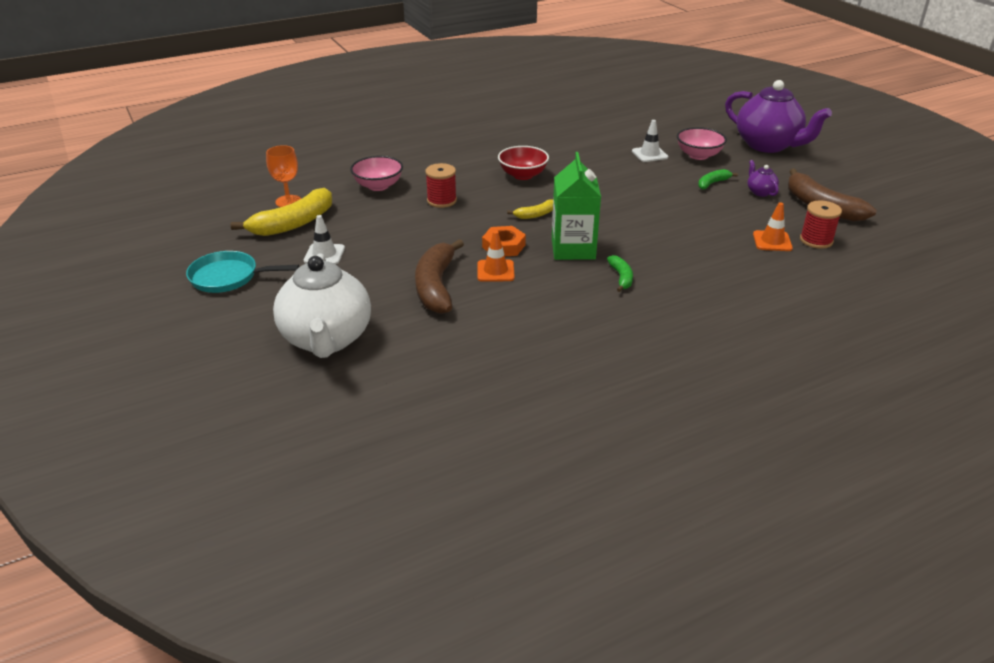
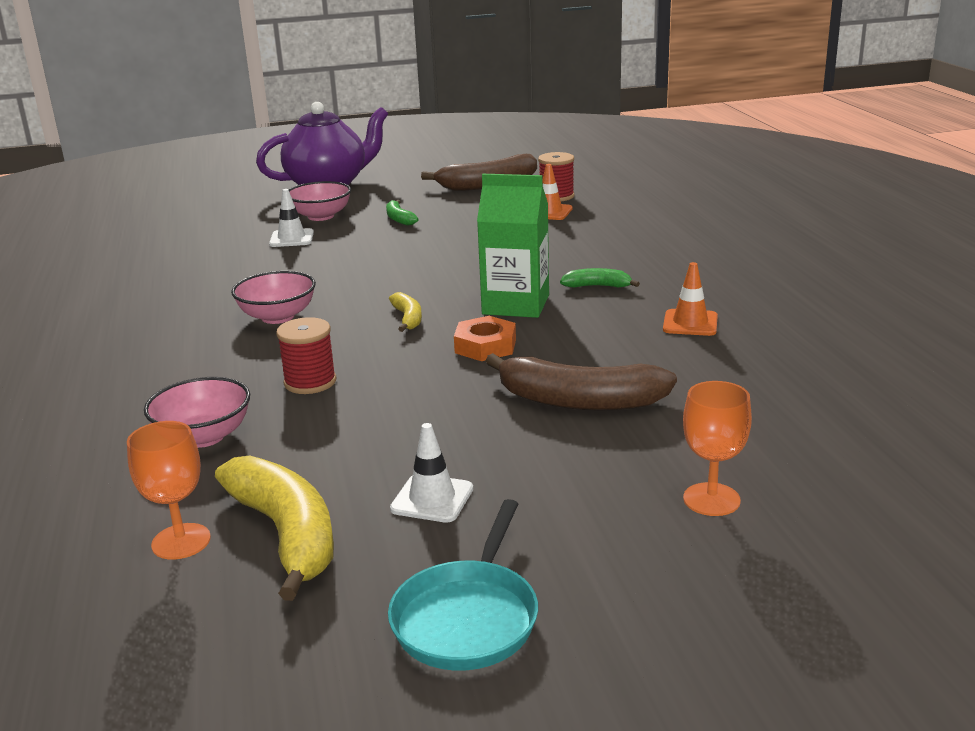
camera: 75 degrees left, 10 degrees down
white teapot [273,253,371,358] -> orange goblet [683,381,752,516]
orange traffic cone [478,231,515,282] -> orange traffic cone moved to [663,262,718,336]
red bowl [498,146,549,180] -> pink bowl [231,271,316,324]
purple teapot [748,160,779,197] -> none

